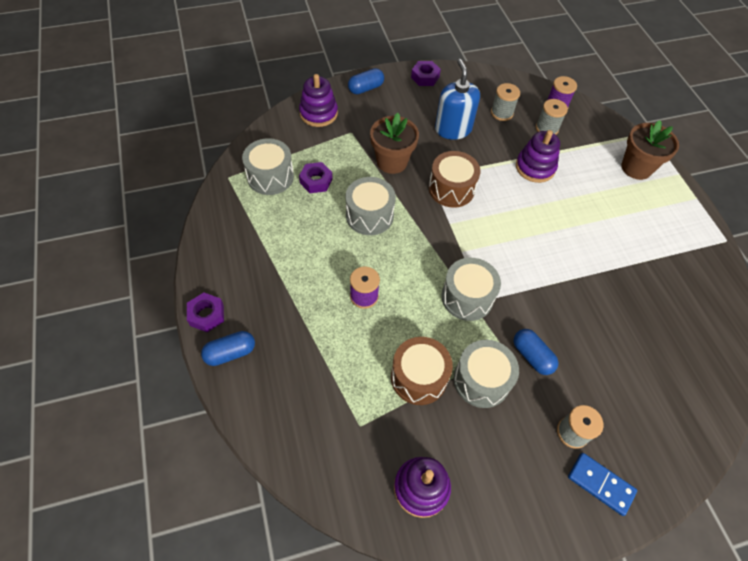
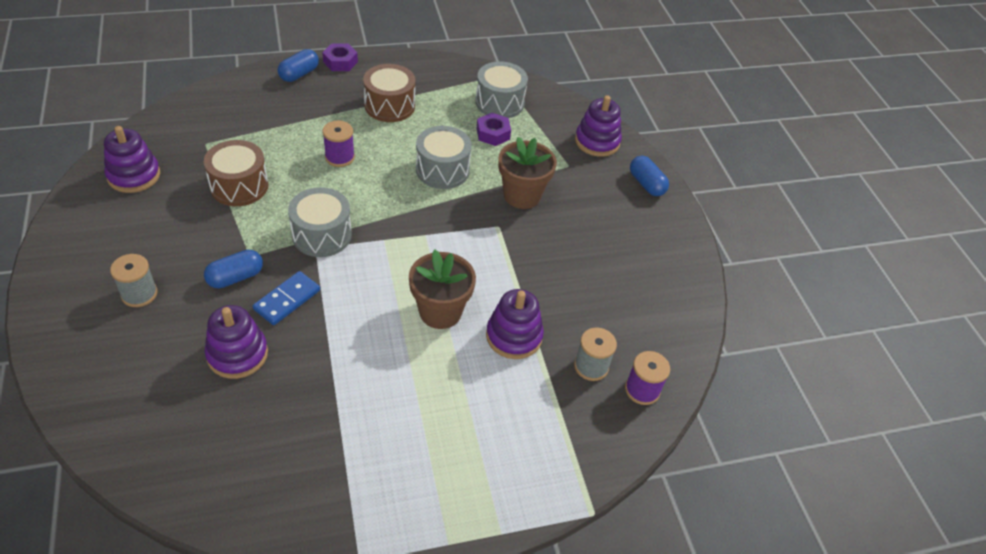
camera: 90 degrees right, 10 degrees down
blue capsule [201,331,255,366] -> blue capsule turned 60 degrees clockwise [278,49,319,82]
purple nut [411,61,441,86] -> none
brown drum [429,151,481,208] -> brown drum moved to [363,64,415,122]
blue soap dispenser [435,59,480,140] -> none
grey drum [454,340,519,408] -> none
grey spool [491,83,520,121] -> none
blue domino [568,453,637,516] -> blue domino moved to [253,271,320,325]
brown flower pot [621,120,679,180] -> brown flower pot moved to [409,249,476,329]
none -> purple stacking toy [205,305,268,379]

